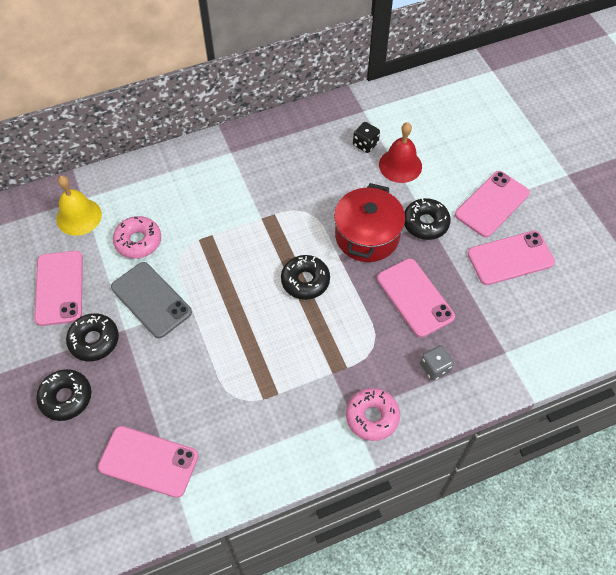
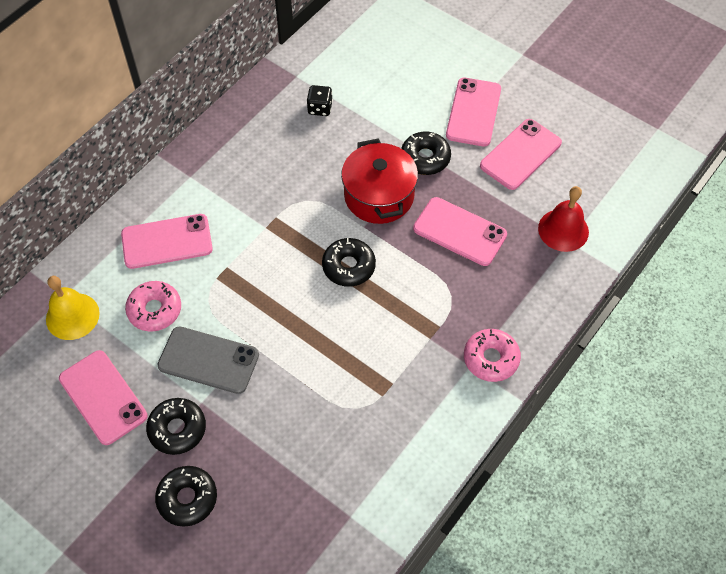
camera: 30 degrees left, 0 degrees up
pink phone [98,426,198,498] -> pink phone moved to [121,214,213,269]
red bell [379,122,422,183] -> red bell moved to [538,186,589,252]
grey dice [420,345,454,381] -> none

